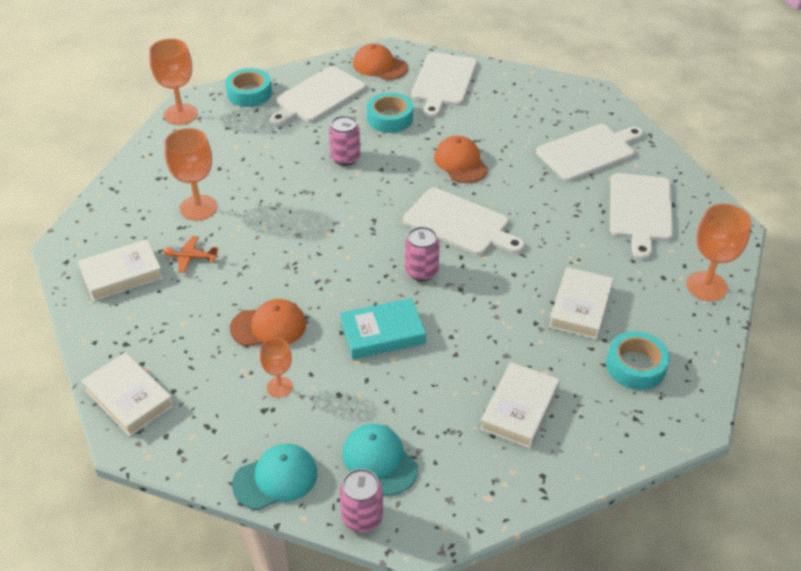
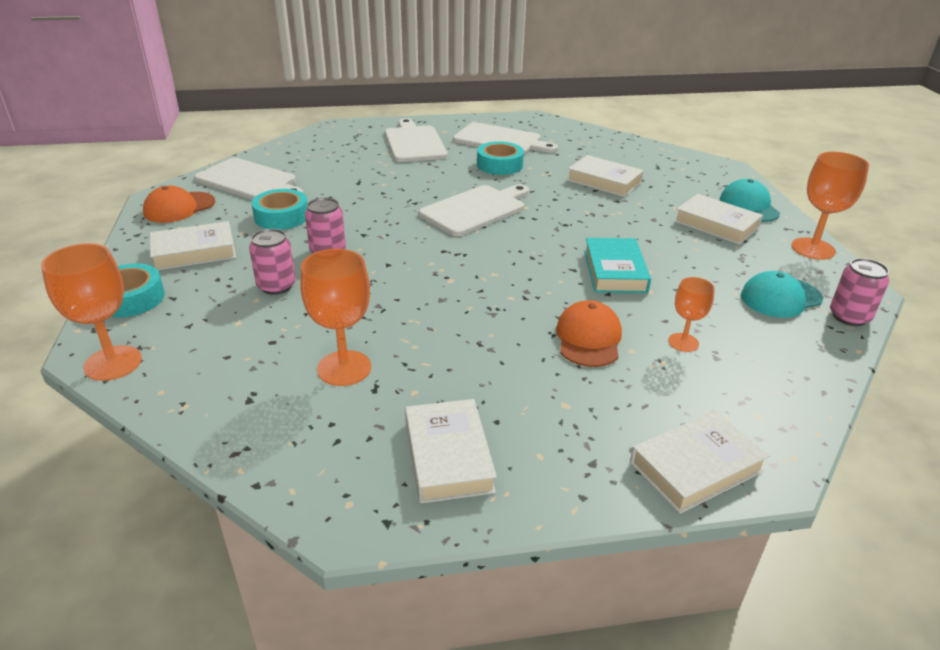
camera: 75 degrees left, 10 degrees down
orange plane [163,236,219,273] -> none
turquoise cap [232,444,317,510] -> turquoise cap moved to [720,179,780,222]
white cutting board [270,66,366,126] -> white book [150,221,236,270]
pink can [405,227,440,281] -> pink can moved to [249,229,296,295]
orange cap [434,136,488,183] -> none
turquoise tape [606,331,670,390] -> turquoise tape moved to [477,141,524,175]
orange goblet [686,204,752,301] -> orange goblet moved to [791,152,869,260]

